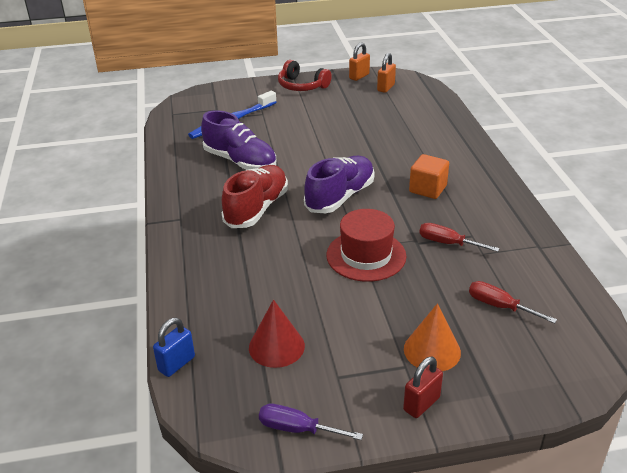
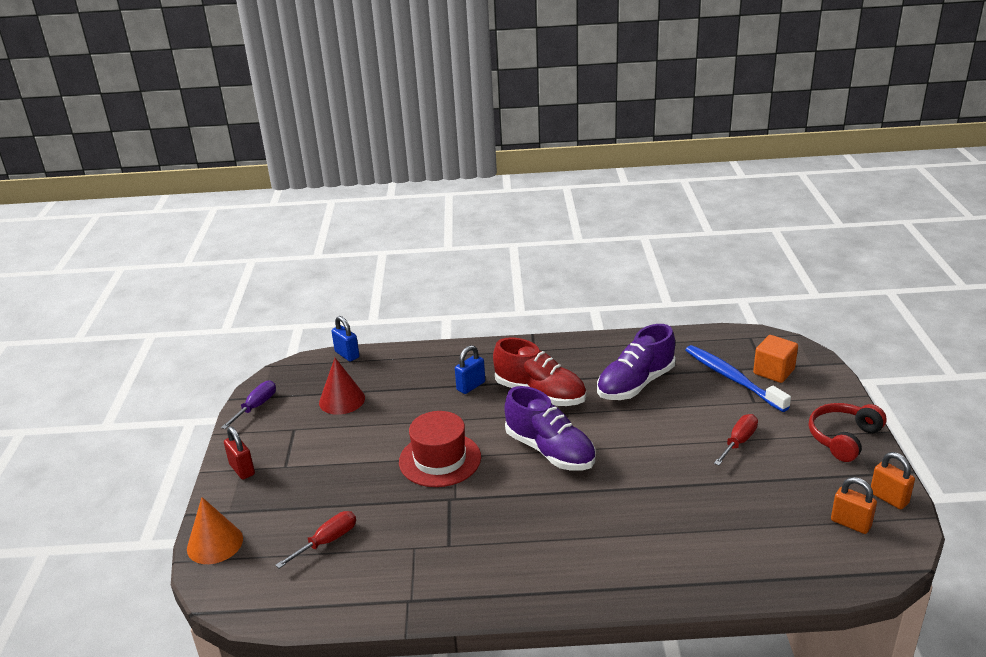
camera: 100 degrees right, 5 degrees down
orange cone [404,303,461,371] -> orange cone moved to [187,497,243,564]
orange cube [409,154,449,199] -> orange cube moved to [753,335,798,383]
red screwdriver [419,223,500,252] -> red screwdriver moved to [714,414,758,465]
none -> blue padlock [455,345,485,394]

